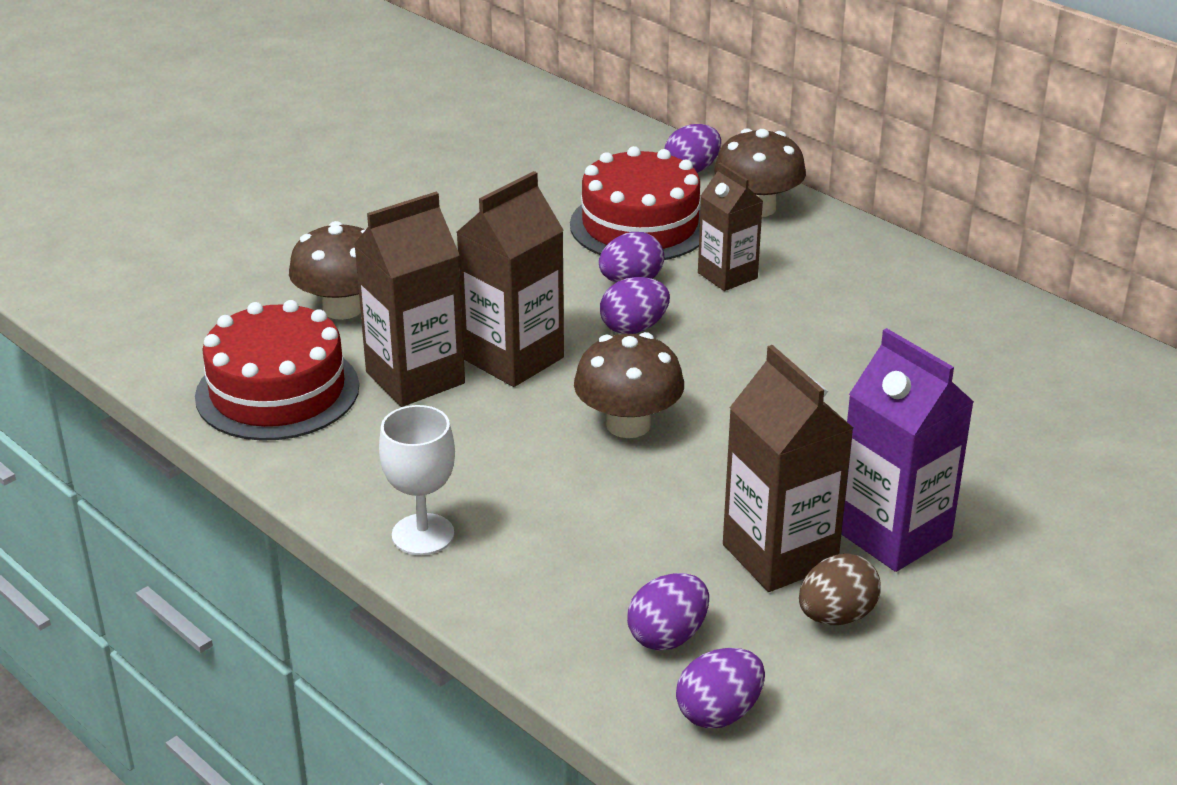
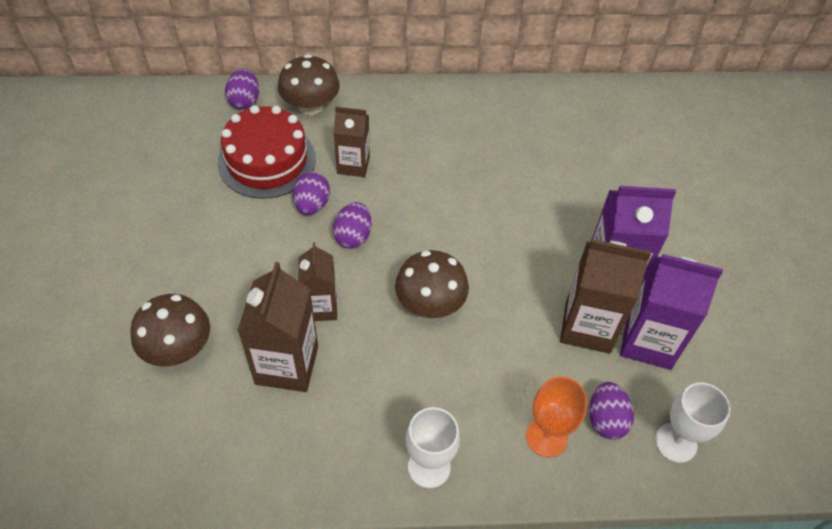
camera: 50 degrees left, 20 degrees up
red cake [195,300,359,441] -> none
brown carton [456,171,564,387] -> brown carton [298,242,337,321], size x0.64
purple egg [676,648,765,728] -> white goblet [655,383,731,463]
brown egg [799,553,881,625] -> purple carton [620,254,723,370]
none -> orange goblet [526,377,588,457]

